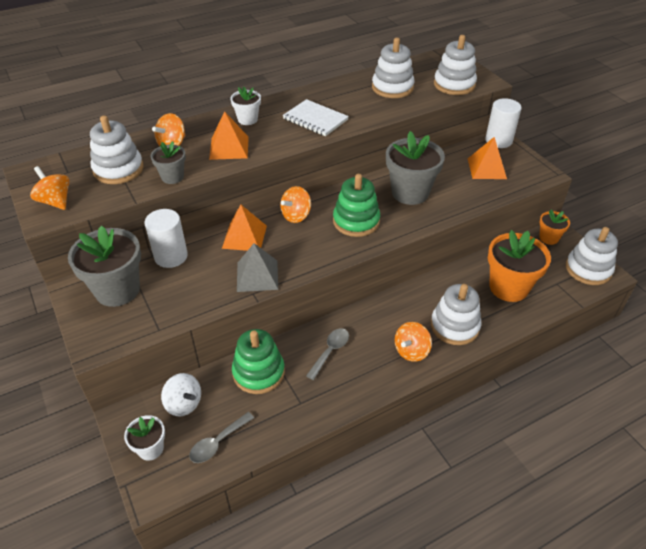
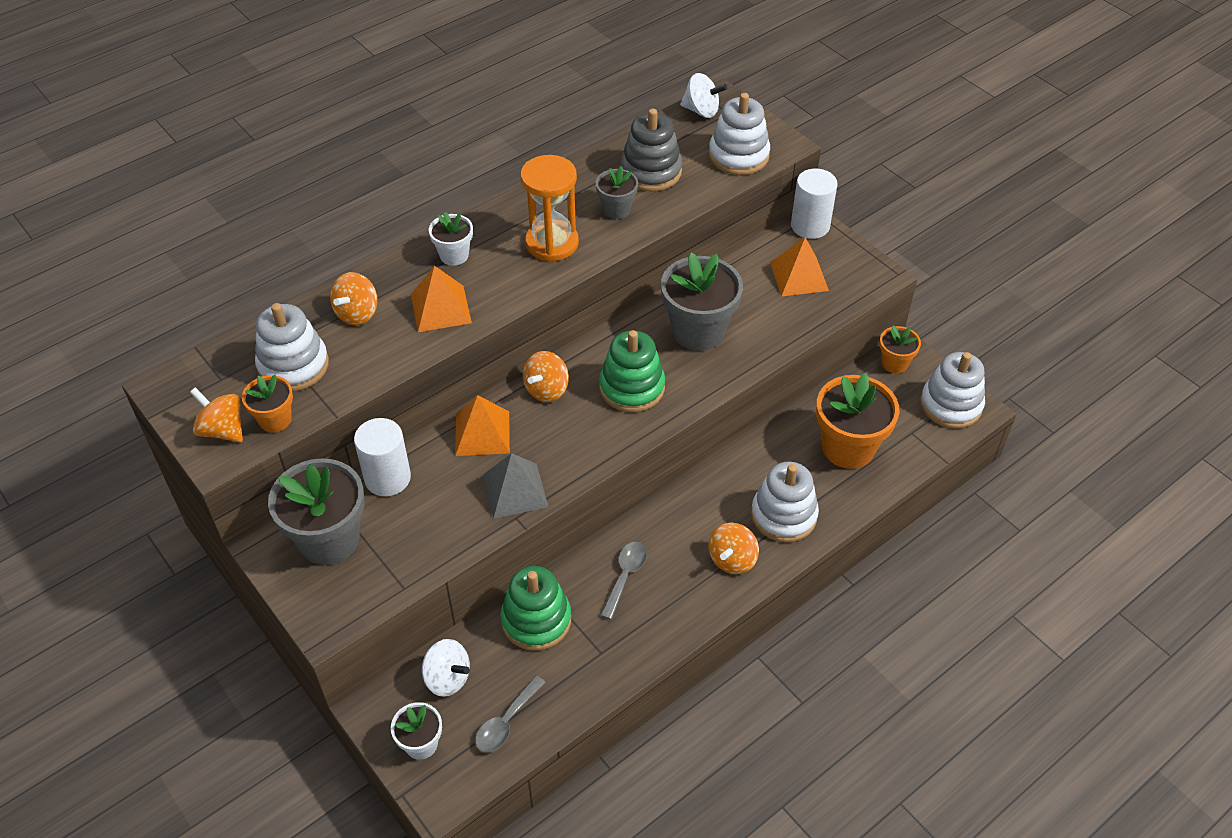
camera: 10 degrees left, 5 degrees up
grey flower pot [151,141,186,184] -> grey flower pot moved to [595,166,638,219]
white notebook [283,99,349,136] -> orange hourglass [520,155,579,262]
white stacking toy [372,38,414,98] -> grey stacking toy [621,109,682,191]
none -> orange flower pot [242,375,293,432]
none -> white spinning top [680,73,727,118]

